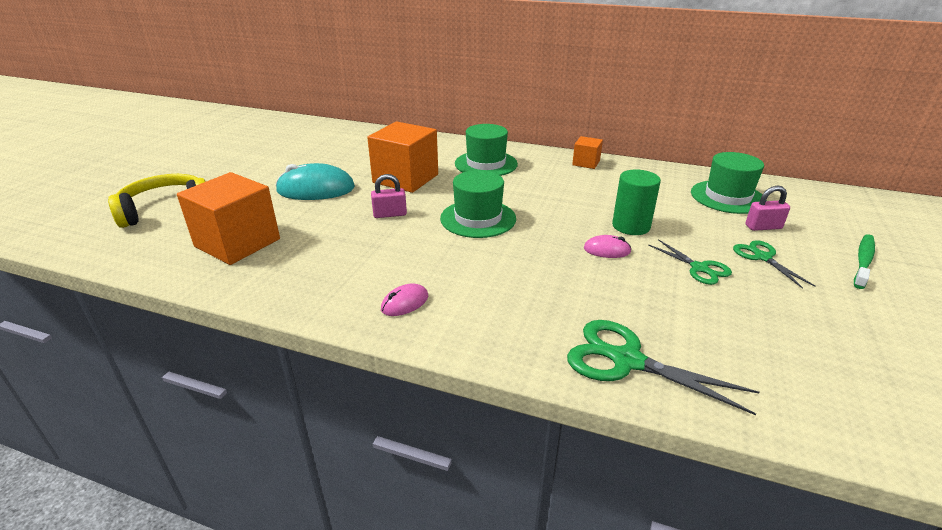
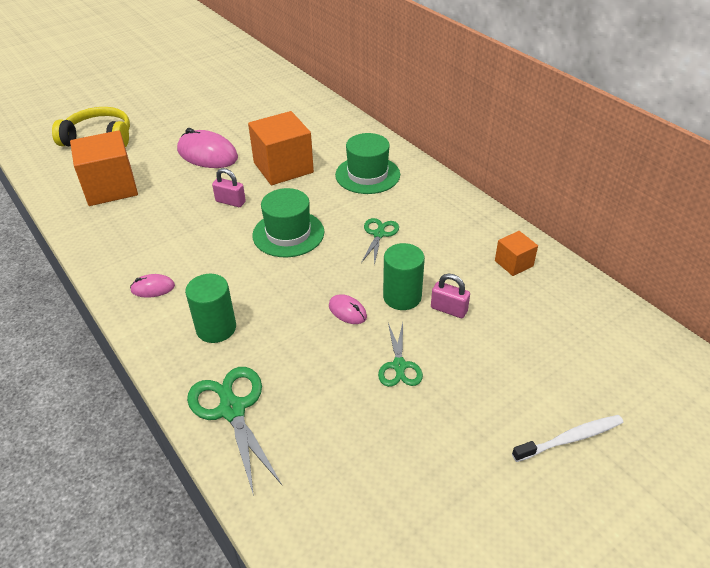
camera: 35 degrees right, 10 degrees up
turquoise mouse [275,163,355,200] -> pink mouse [177,128,238,168]
orange cube [572,136,603,169] -> orange cube moved to [495,231,538,276]
green hat [691,152,767,214] -> none
green scissors [733,240,815,289] -> green scissors moved to [361,218,399,265]
pink padlock [745,186,790,231] -> pink padlock moved to [431,274,470,318]
green toothbrush [854,234,875,289] -> white toothbrush [512,415,623,462]
none -> green cylinder [185,274,236,343]

